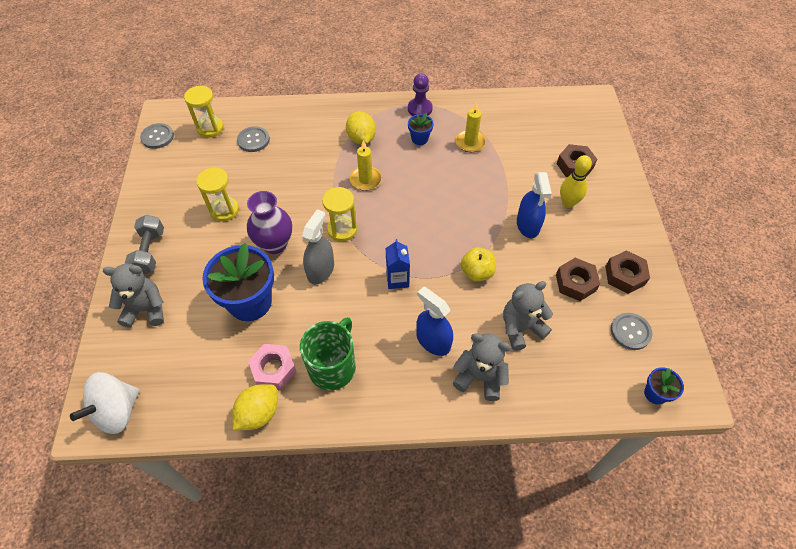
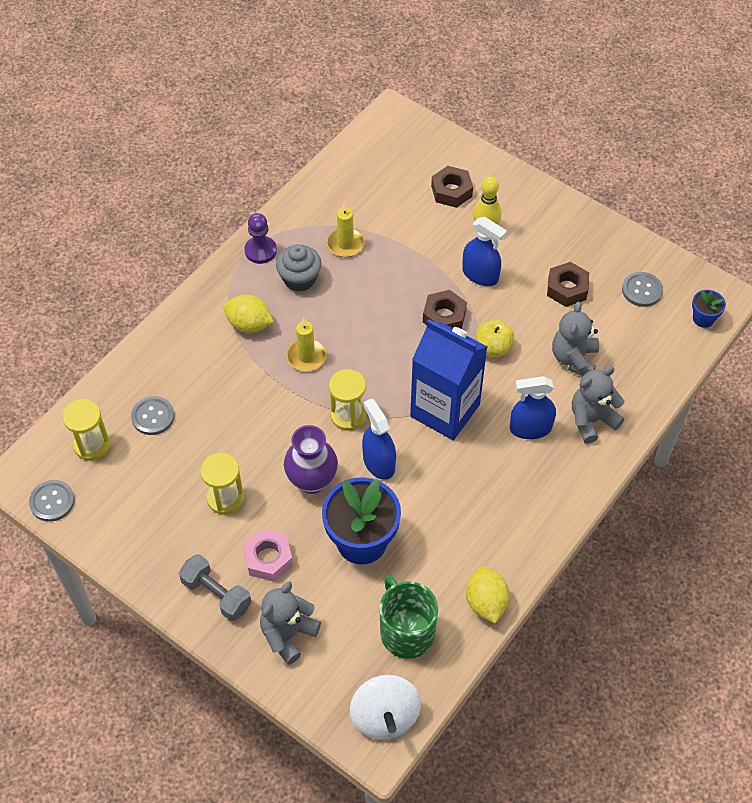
camera: 50 degrees left, 0 degrees up
pink nut [248,344,297,389] -> pink nut moved to [243,529,293,582]
green mug [300,317,356,390] -> green mug moved to [379,575,438,659]
grey spray bottle [302,209,334,284] -> blue spray bottle [362,399,396,480]
blue carton [386,239,410,289] -> blue carton [410,319,487,440], size x2.16
blue flower pot [408,113,433,145] -> grey cupcake [276,244,322,292]
brown nut [605,250,650,294] -> brown nut moved to [423,290,467,329]

